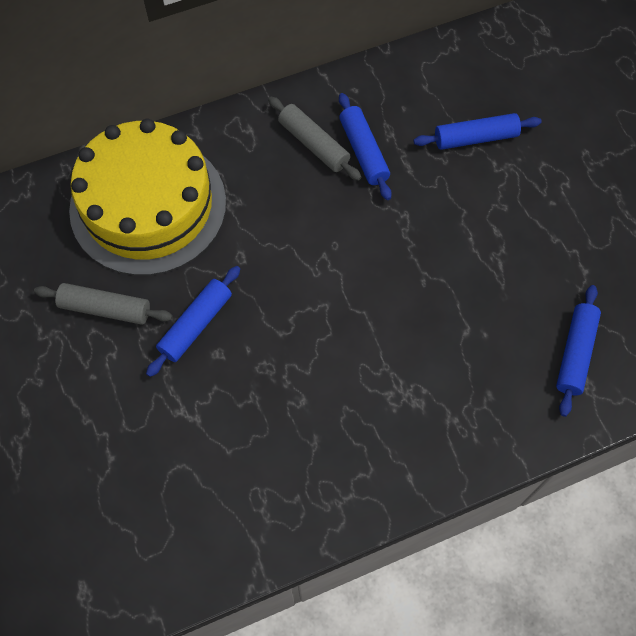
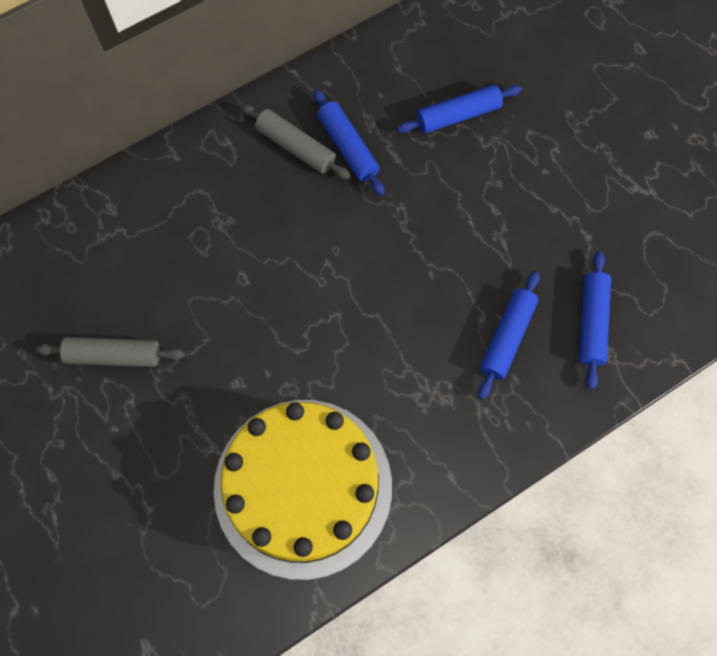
camera: 10 degrees left, 5 degrees up
yellow cake [69,119,226,276] -> yellow cake moved to [214,400,392,580]
blue rolling pin [146,266,240,377] -> blue rolling pin moved to [478,271,540,400]

